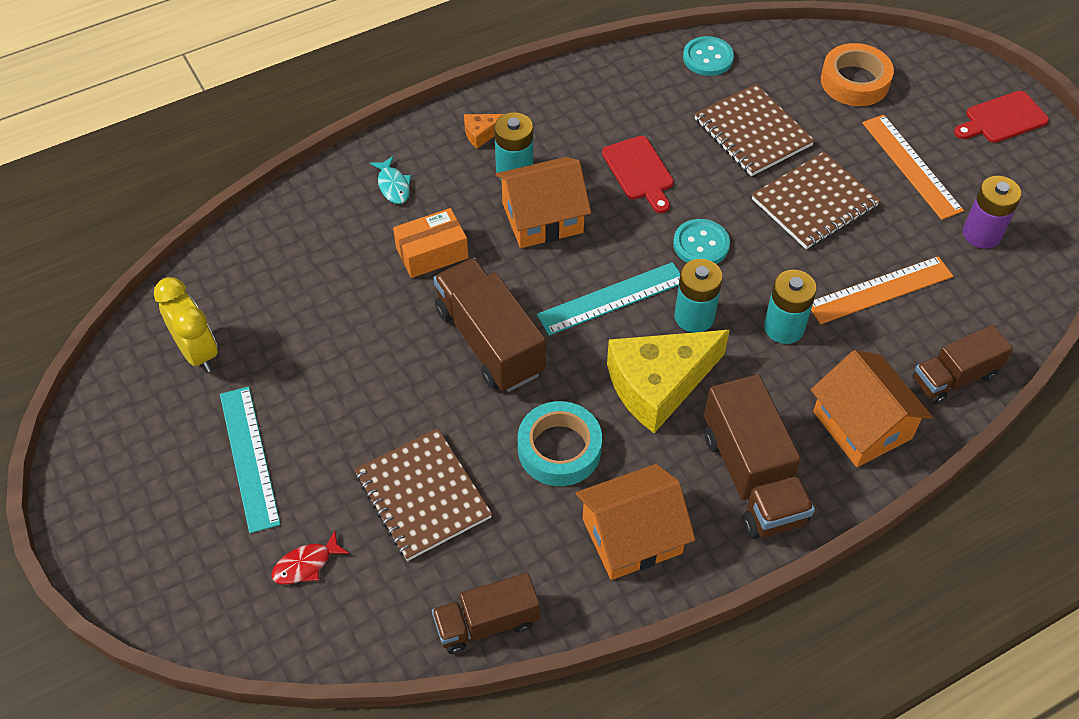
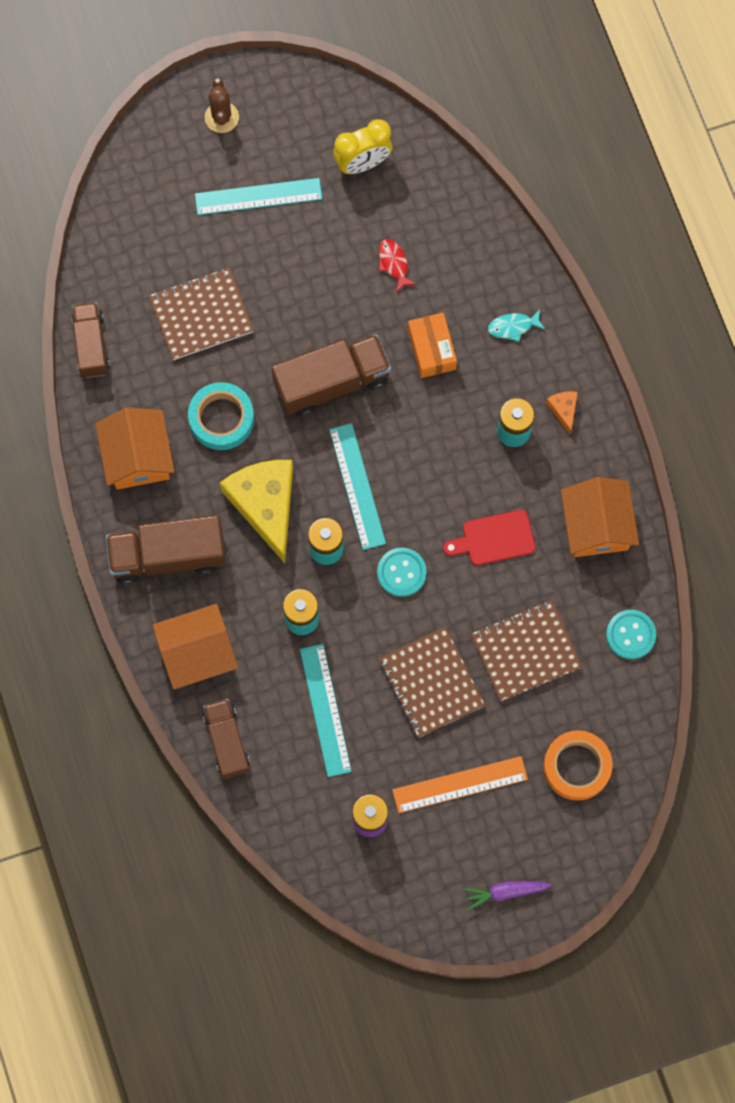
camera: 100 degrees right, 20 degrees up
red fish [271,531,349,585] -> red fish moved to [379,239,416,292]
orange house [495,157,591,248] -> orange house moved to [561,477,639,557]
orange ruler [811,256,953,324] -> turquoise ruler [300,644,352,777]
red cutting board [954,91,1049,143] -> purple carrot [463,881,552,910]
none -> brown cactus [205,78,239,133]

